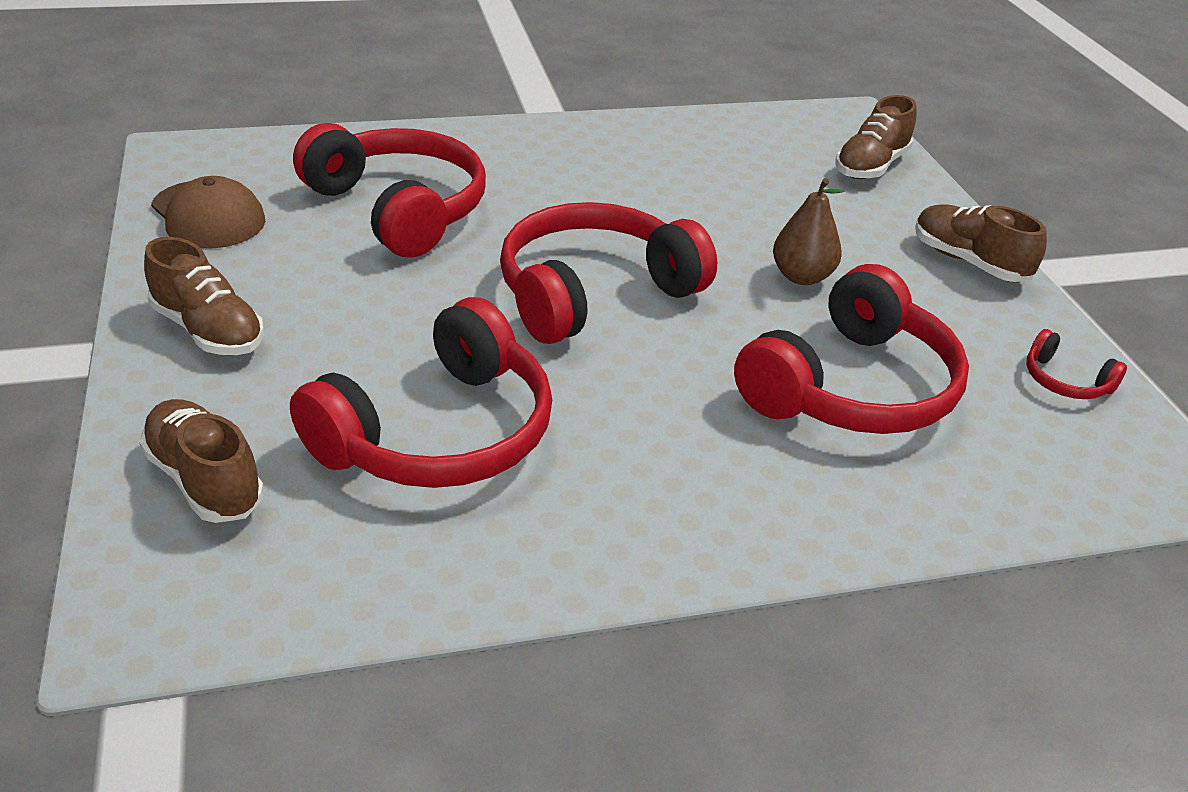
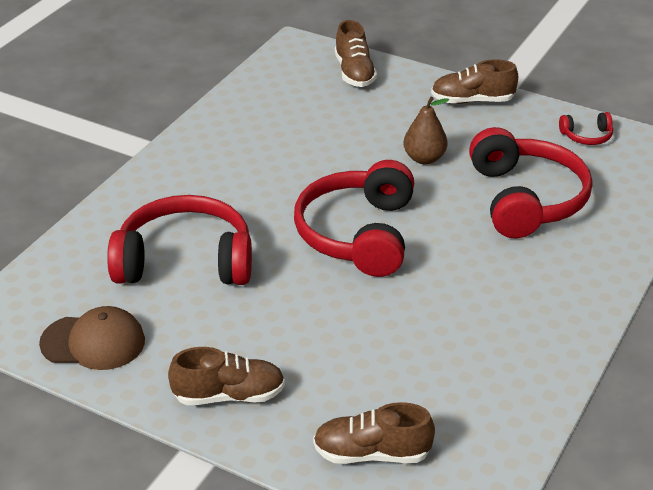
camera: 45 degrees left, 0 degrees up
red headphones [290,297,552,488] -> none

